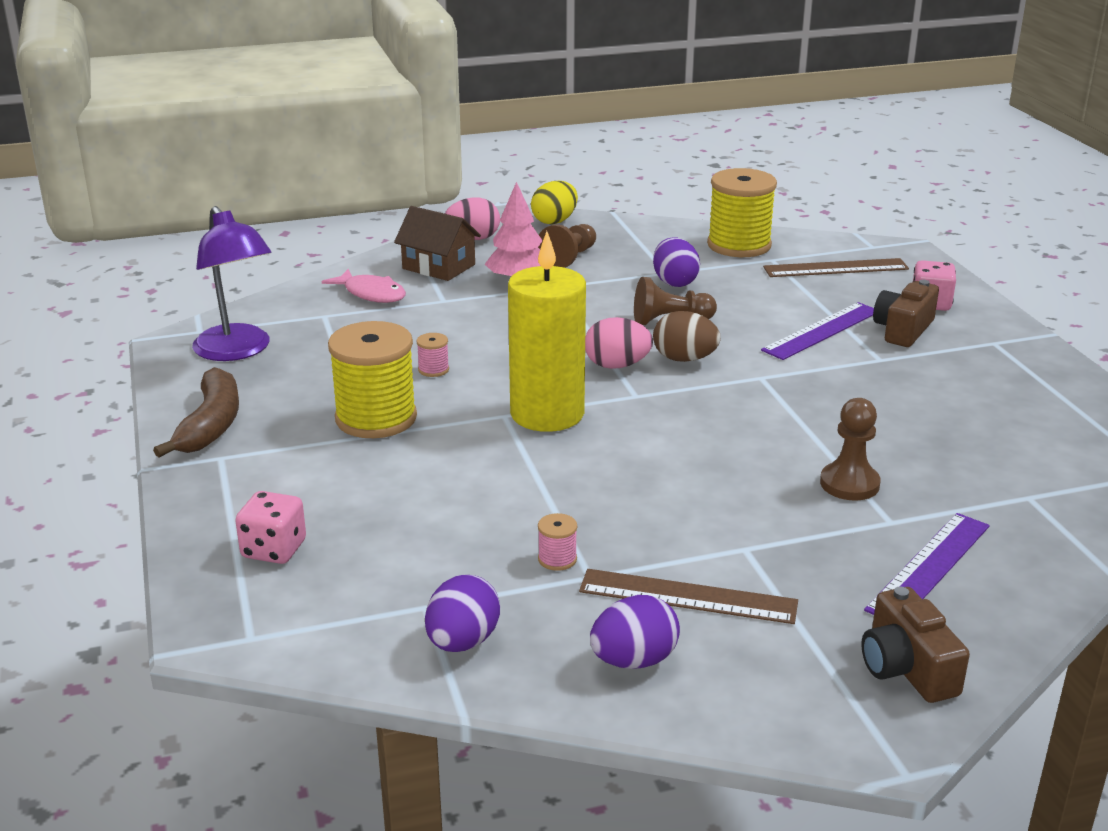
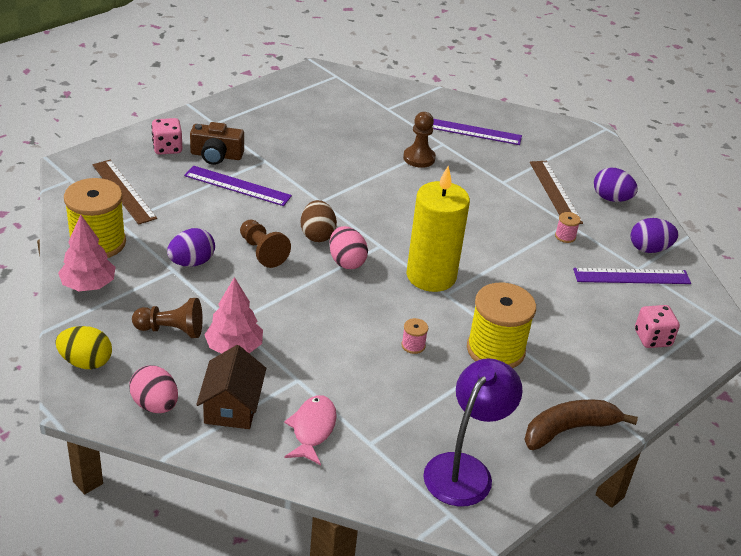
camera: 120 degrees left, 10 degrees up
brown camera [861,587,970,703] -> none
none -> pink tree [58,215,115,291]
none -> purple ruler [573,268,691,284]

